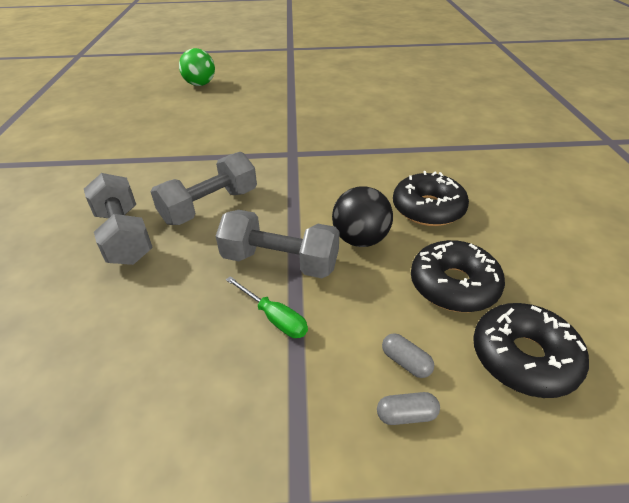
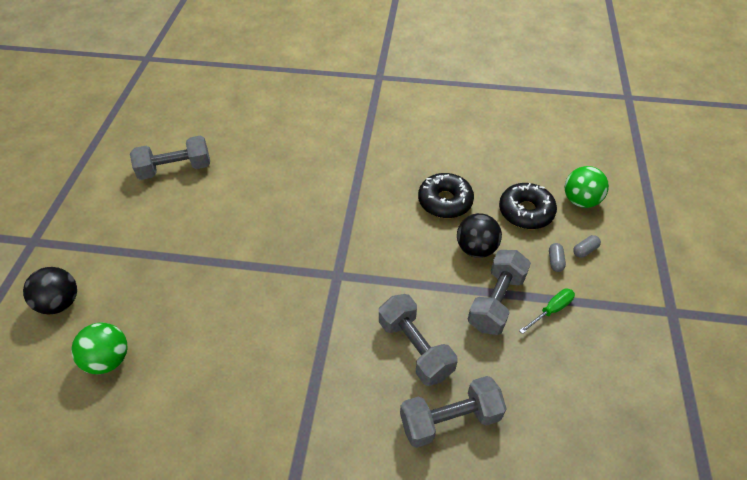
camera: 80 degrees left, 10 degrees up
grey capsule [377,392,440,425] -> grey capsule moved to [549,243,566,272]
black donut [473,303,589,398] -> green ball [565,166,609,208]
none -> black ball [23,267,77,314]
none -> grey dumbbell [130,136,210,180]

